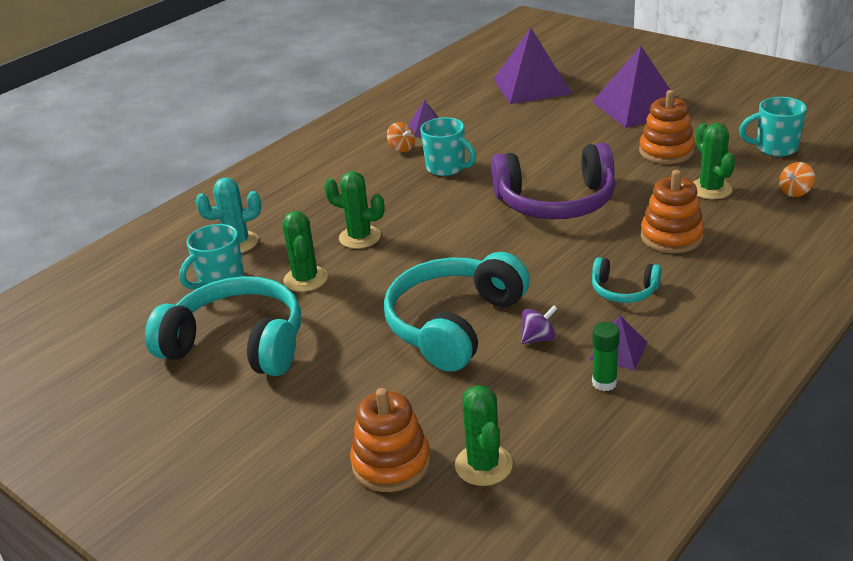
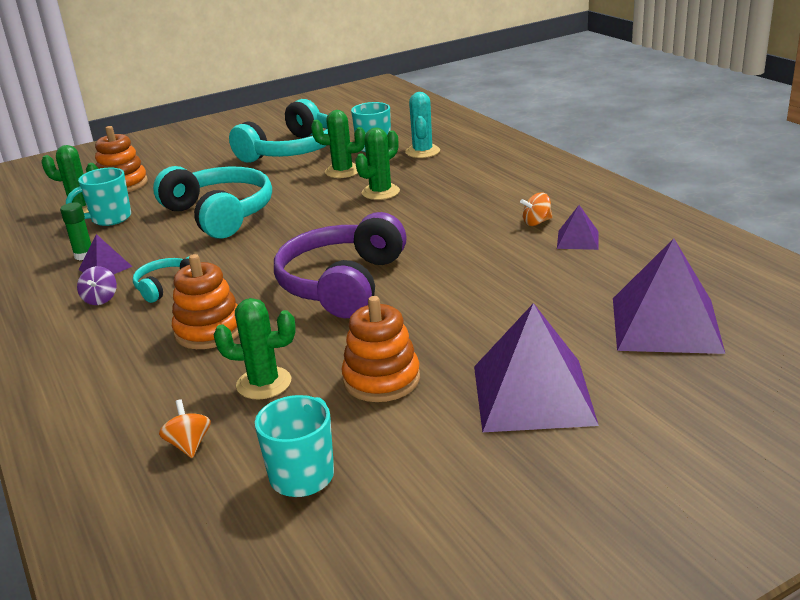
camera: 110 degrees right, 5 degrees down
turquoise mug [420,117,476,176] -> turquoise mug moved to [66,168,131,226]
purple spinning top [521,305,558,344] -> purple spinning top moved to [77,266,117,305]

